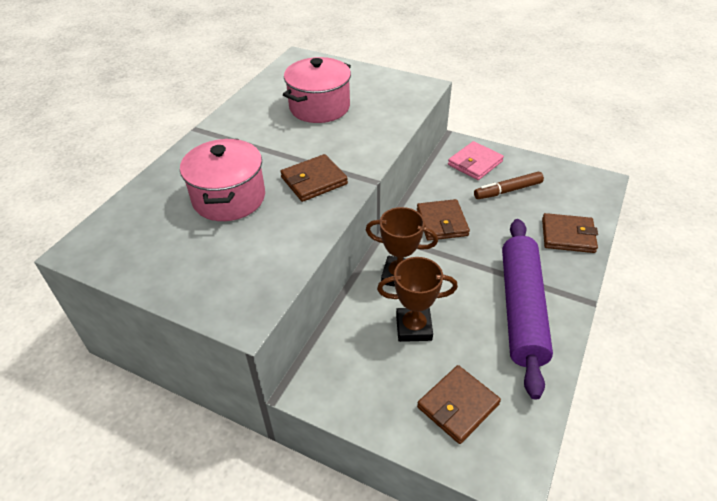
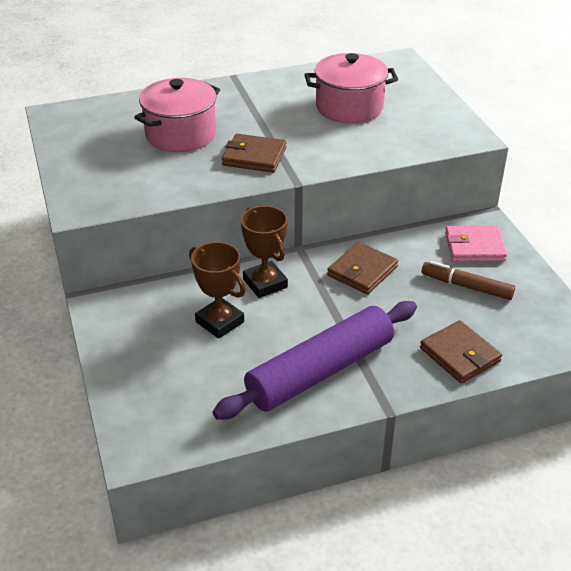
camera: 45 degrees right, 5 degrees down
brown wallet [417,365,501,444] -> none

